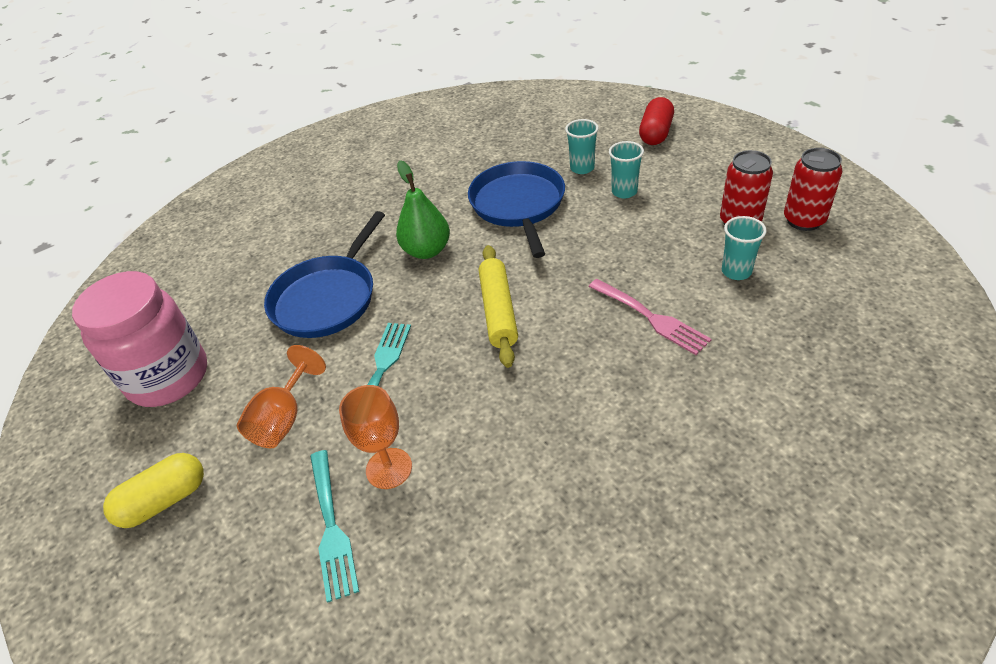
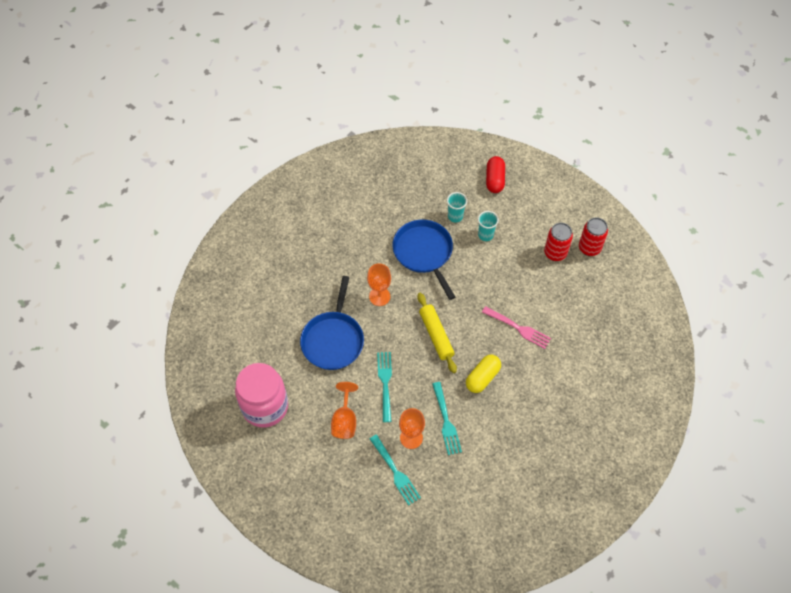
camera: 20 degrees left, 15 degrees up
yellow capsule [103,453,204,528] -> yellow capsule moved to [466,355,501,393]
green pear [396,160,450,259] -> orange goblet [367,263,391,306]
turquoise cup [722,216,767,280] -> none
none -> turquoise fork [432,382,462,455]

